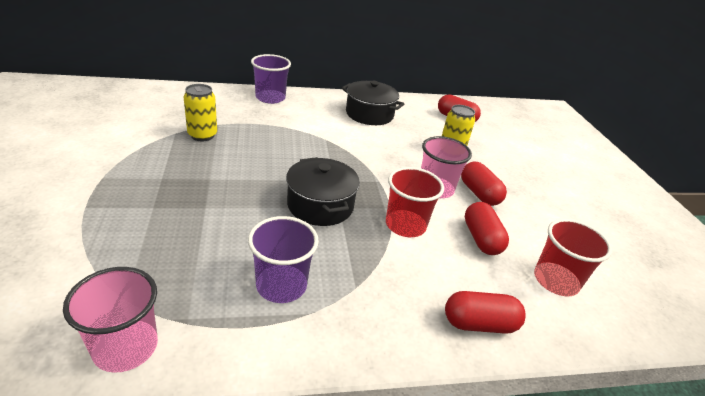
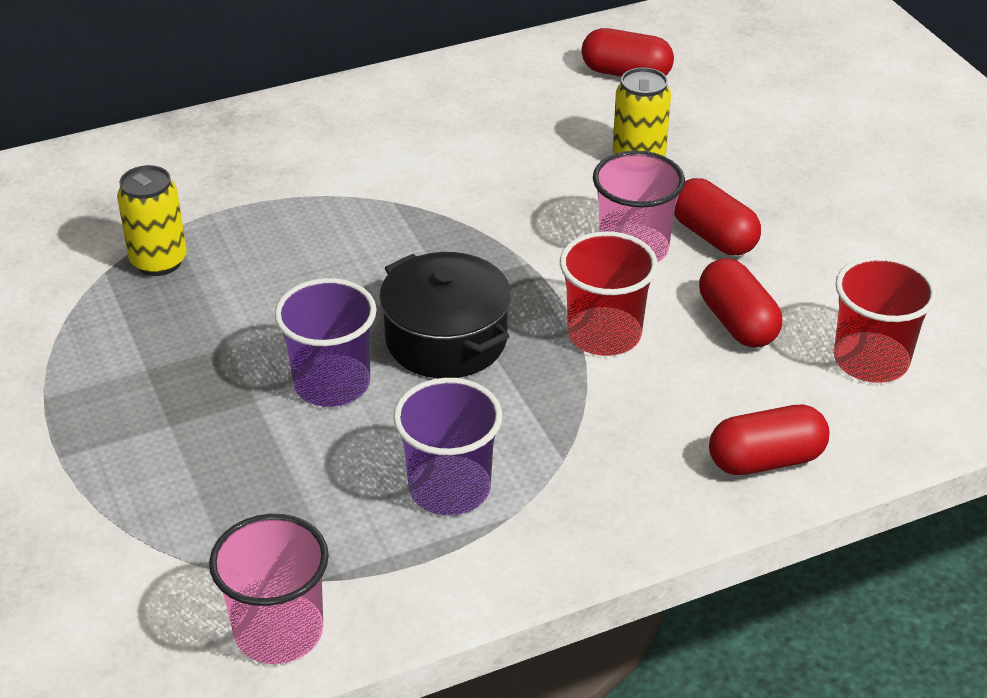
camera: 10 degrees left, 5 degrees up
purple cup [251,54,291,104] -> purple cup moved to [275,278,376,407]
black pot [342,81,404,125] -> none

